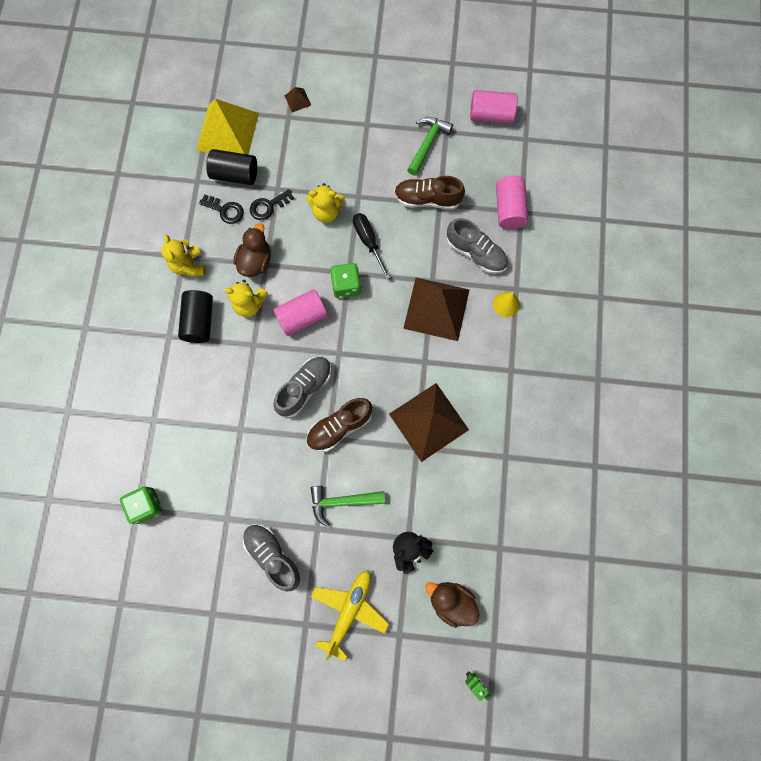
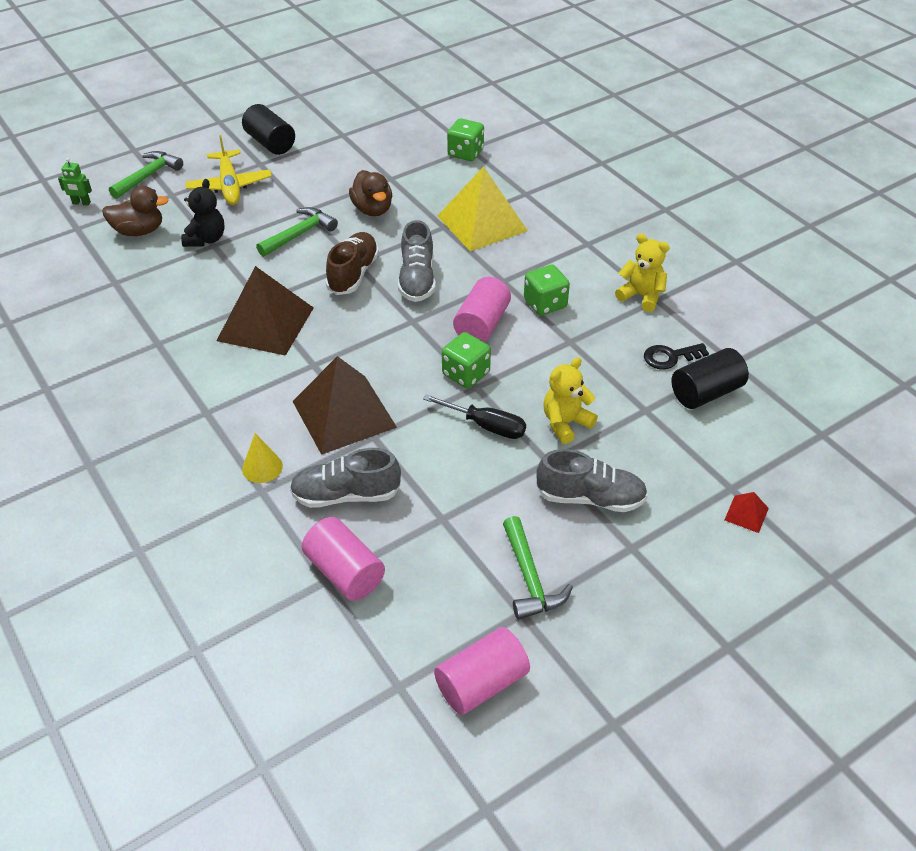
camera: 140 degrees right, 30 degrees down
black cylinder [178,290,213,343] -> black cylinder moved to [242,104,295,155]
yellow pyramid [196,99,259,155] -> yellow pyramid moved to [438,166,528,251]
yellow teddy bear [224,280,268,317] -> green dice [524,265,570,316]
brown duck [234,223,271,277] -> brown duck moved to [349,170,392,216]
grey shoe [243,524,302,591] -> grey shoe moved to [536,449,648,512]
black key [250,189,294,220] -> none
brown pyramid [285,87,311,112] -> red pyramid [725,492,769,533]
brown shoe [394,176,465,210] -> none
none -> green hammer [109,151,183,199]

